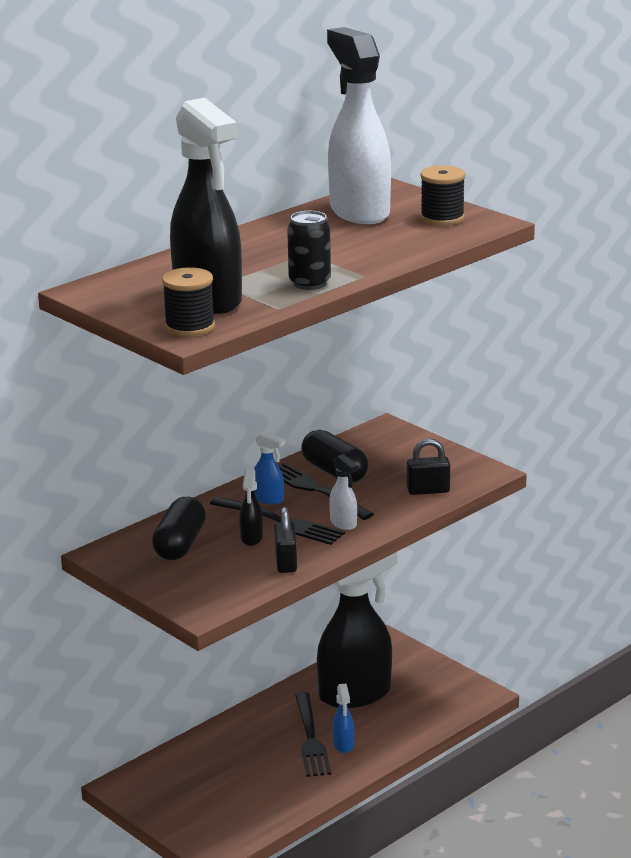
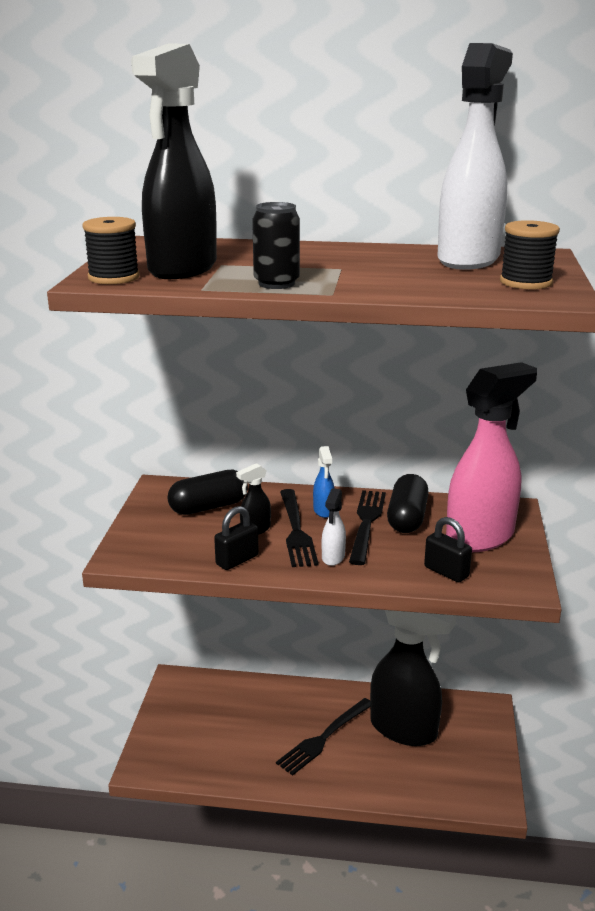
camera: 50 degrees right, 0 degrees up
blue spray bottle [332,683,354,753] -> none
none -> pink spray bottle [446,362,537,552]

